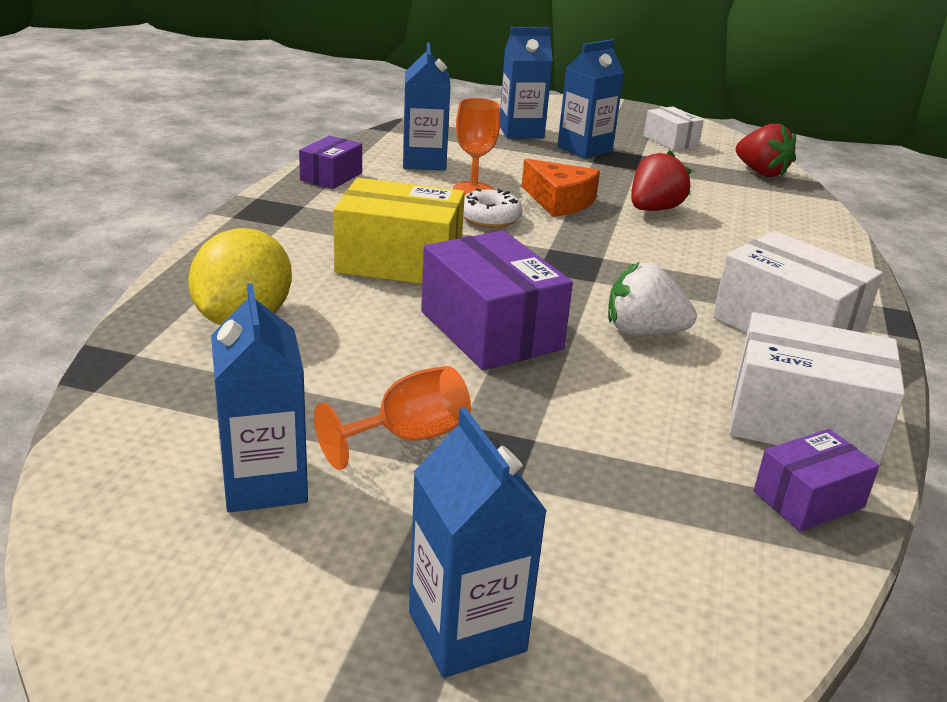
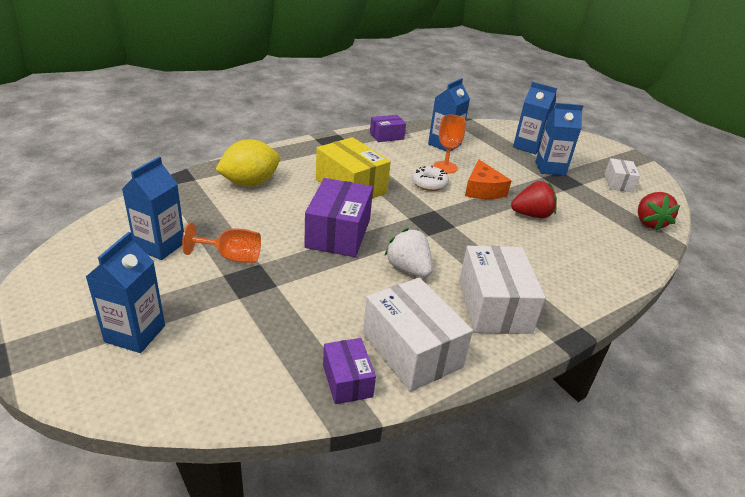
camera: 40 degrees right, 5 degrees up
purple box [754,429,879,531] -> purple box turned 60 degrees clockwise [323,338,376,404]

